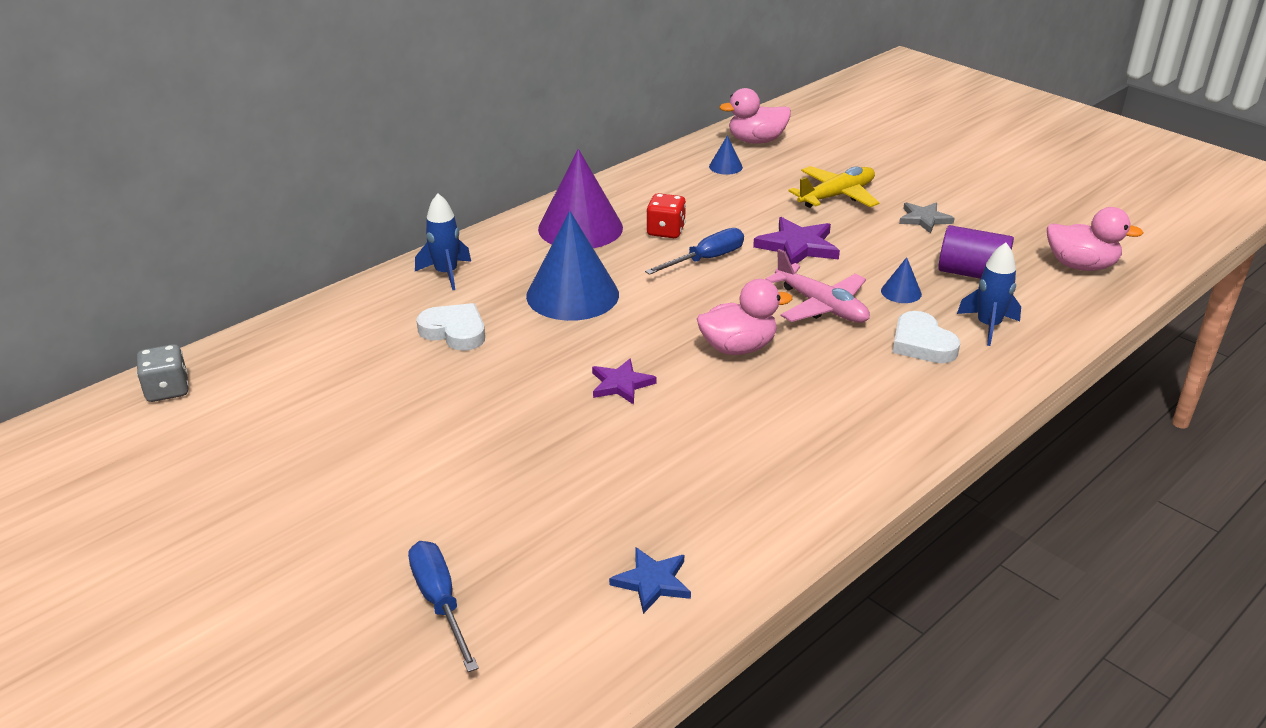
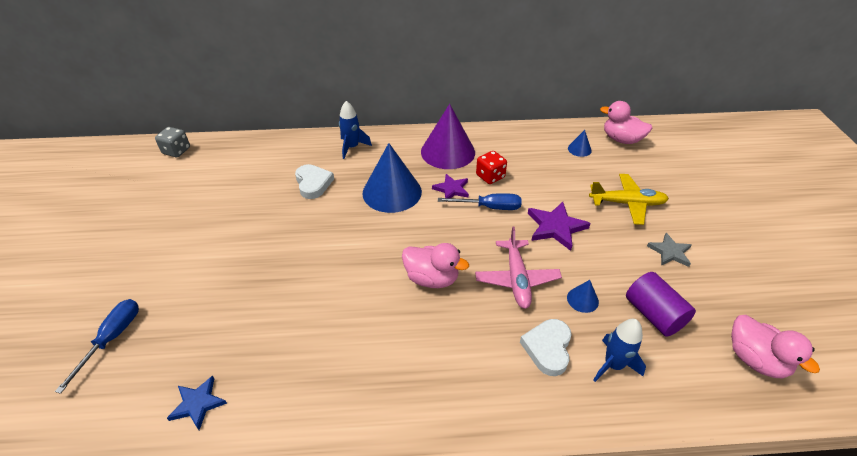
camera: 40 degrees right, 10 degrees up
purple star [592,358,657,405] -> purple star moved to [432,174,469,198]

